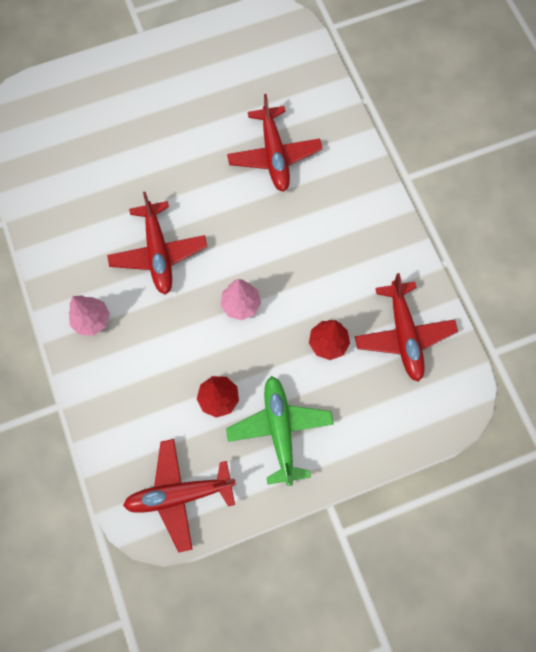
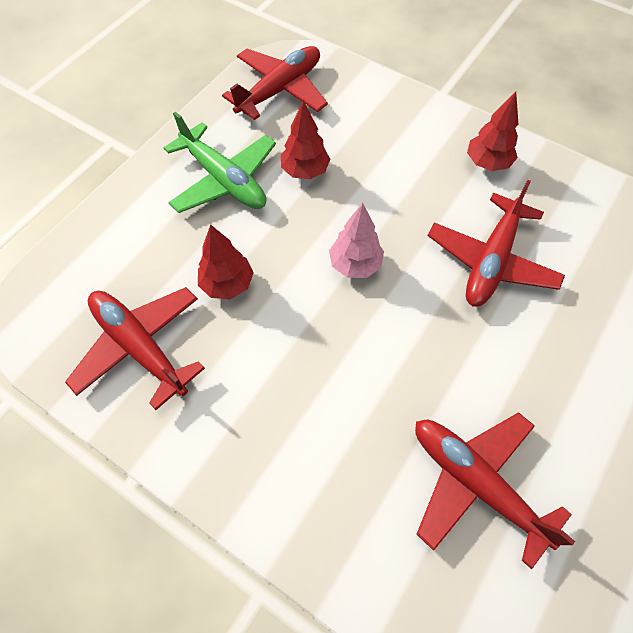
camera: 145 degrees right, 10 degrees down
pink tree [69,295,110,336] -> red tree [467,92,518,171]
red plane [107,192,207,295] -> red plane turned 105 degrees counterclockwise [427,180,565,307]

